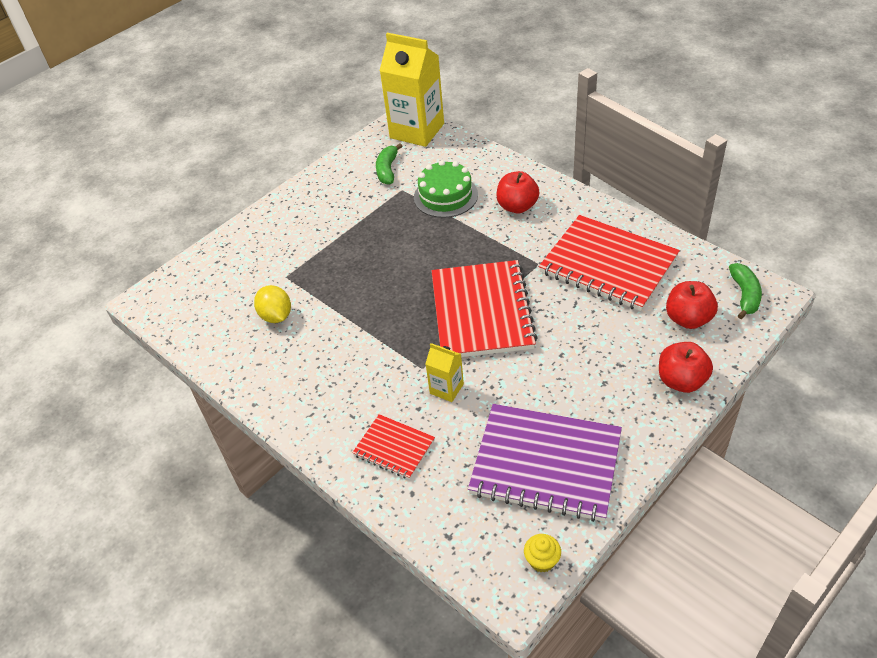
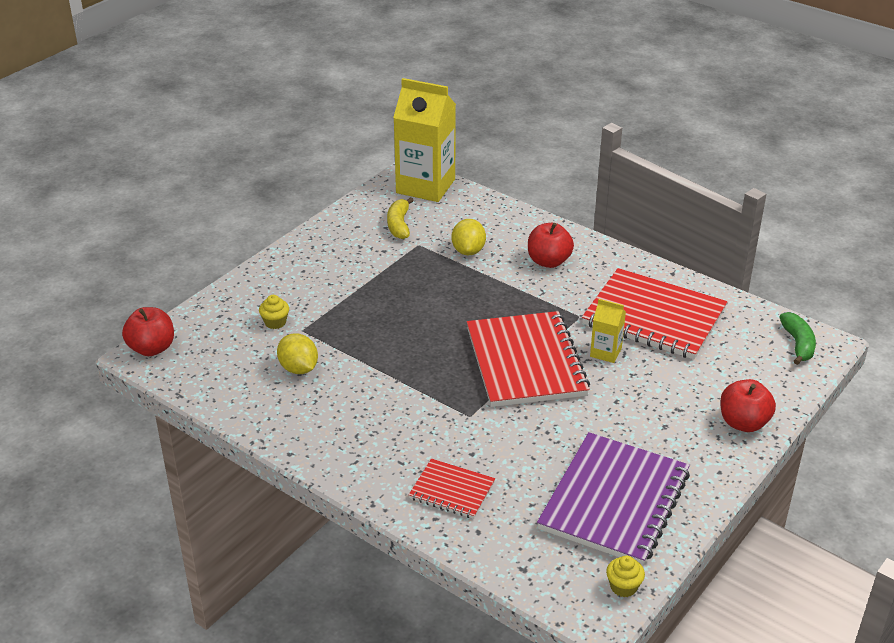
camera: 10 degrees left, 10 degrees down
green banana [376,143,402,185] -> yellow banana [387,197,414,239]
green cake [414,160,478,218] -> yellow lemon [452,219,486,255]
yellow carton [425,343,464,402] -> yellow carton moved to [590,299,626,363]
purple notebook [468,404,622,522] -> purple notebook turned 75 degrees counterclockwise [537,432,690,566]
red apple [666,281,718,329] -> red apple moved to [122,307,174,356]
none -> yellow cupcake [259,295,289,329]

